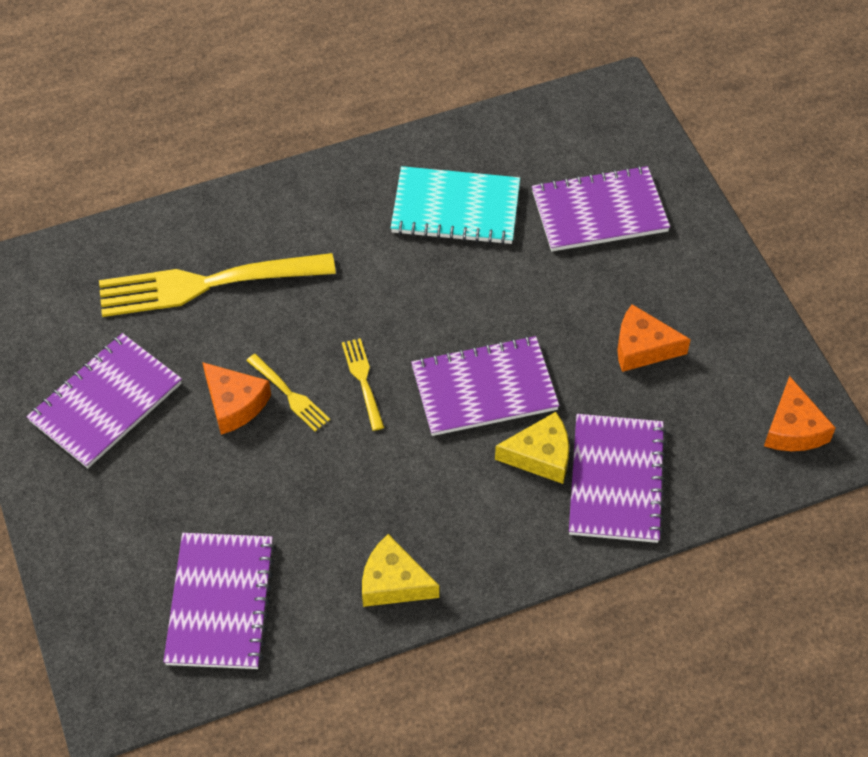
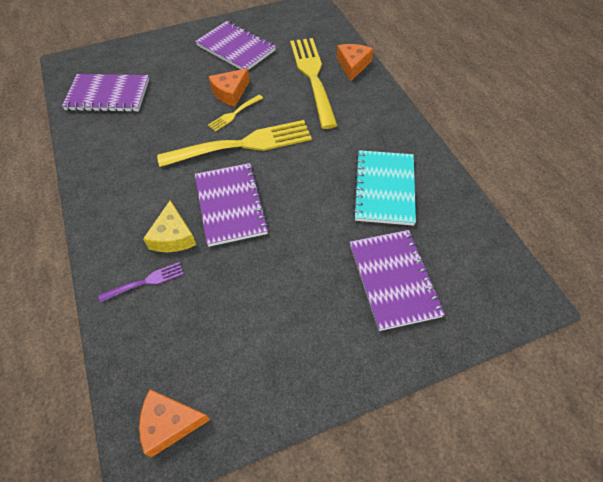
camera: 90 degrees right, 0 degrees up
yellow fork [342,338,385,431] -> yellow fork [157,120,312,167], size x2.23
yellow cheese [362,534,439,607] -> none
purple notebook [569,414,667,543] -> purple fork [98,262,184,303]
orange cheese [617,304,691,372] -> orange cheese moved to [337,44,373,81]

